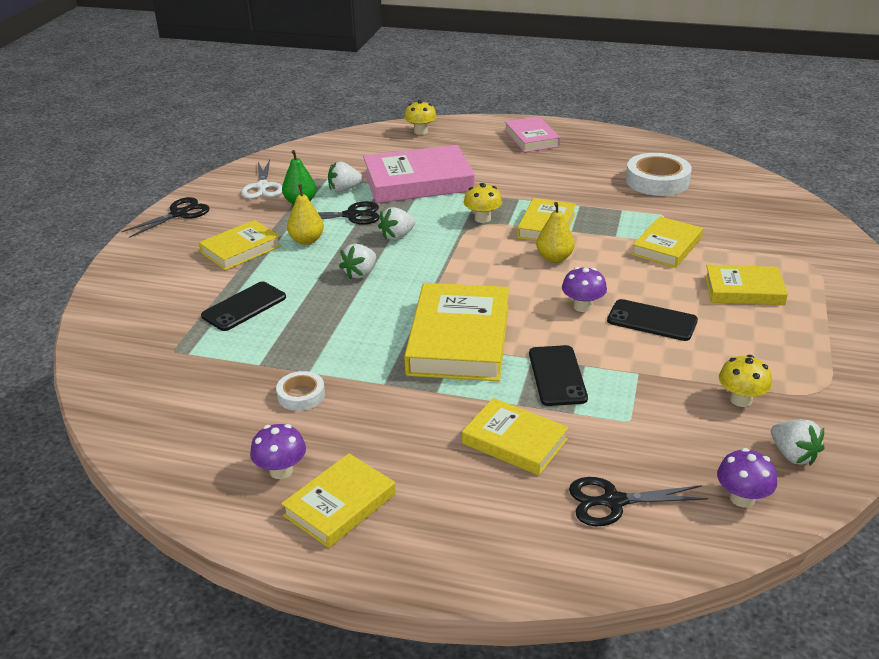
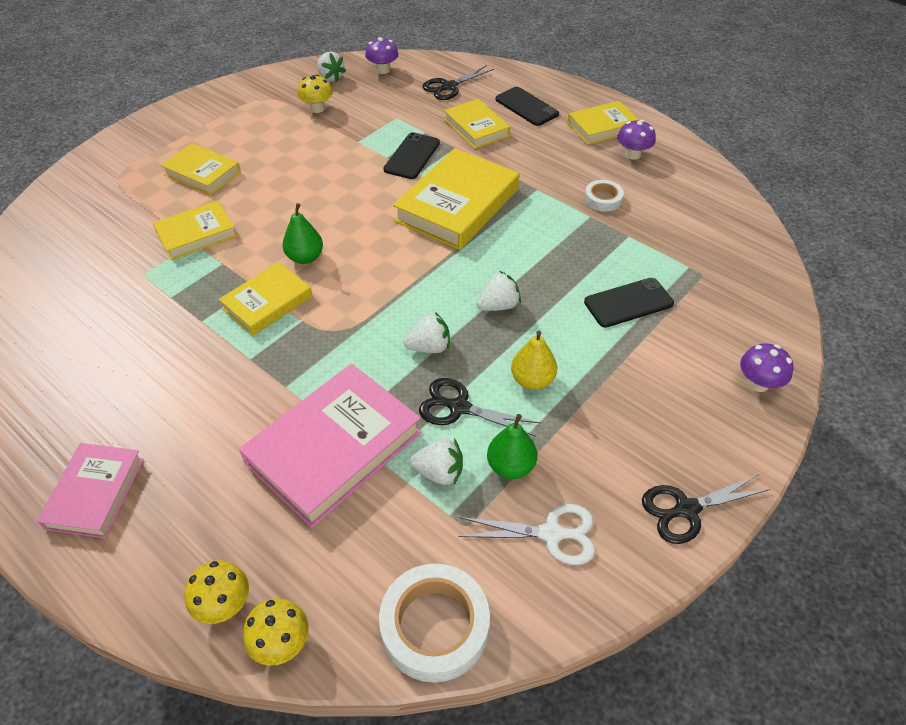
camera: 155 degrees left, 15 degrees up
yellow book [199,220,281,270] -> none
white scissors [241,159,282,199] -> white scissors turned 75 degrees clockwise [459,504,595,565]
pink book [363,145,475,203] -> pink book turned 60 degrees counterclockwise [239,364,422,528]
yellow mushroom [464,183,502,223] -> yellow mushroom moved to [243,598,309,666]
yellow pear [536,202,575,263] -> green pear [283,203,323,264]
purple mushroom [562,267,607,312] -> purple mushroom moved to [740,343,794,392]
black scissors [569,477,708,526] -> black scissors turned 120 degrees clockwise [422,65,494,100]
black phone [607,299,698,341] -> black phone moved to [495,87,559,126]
white tape [626,153,692,196] -> white tape moved to [379,563,490,683]
white strawberry [771,419,824,466] -> white strawberry turned 150 degrees clockwise [317,52,346,82]

